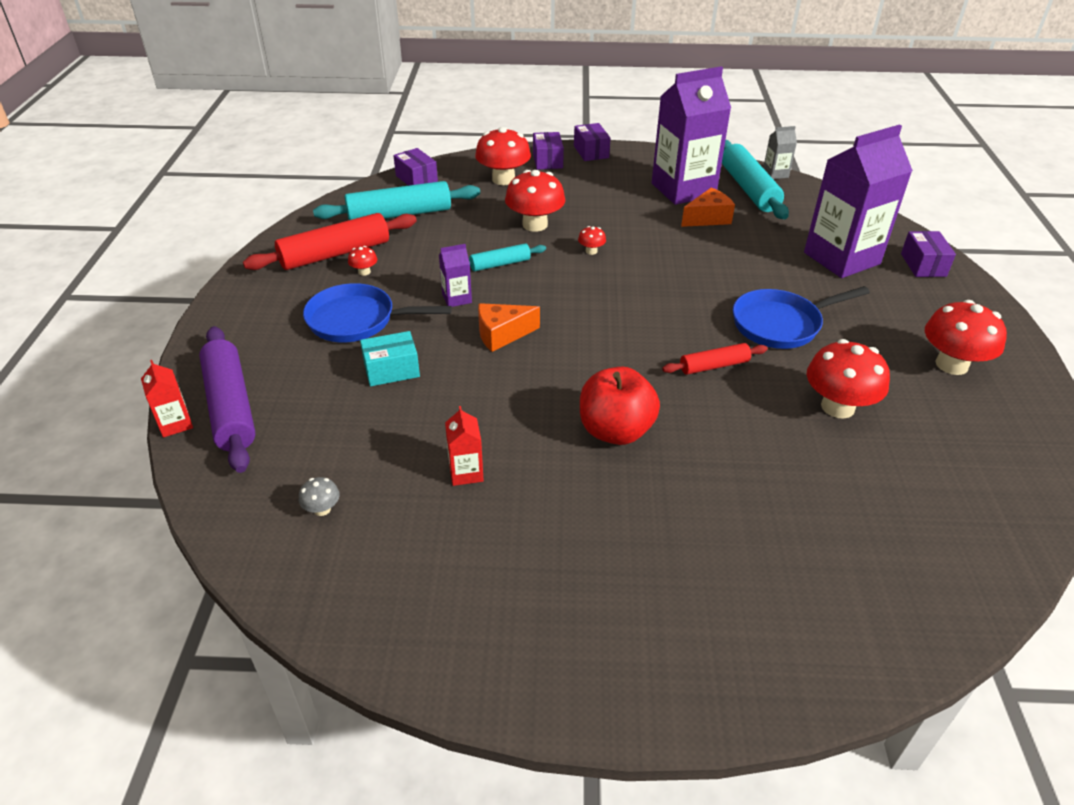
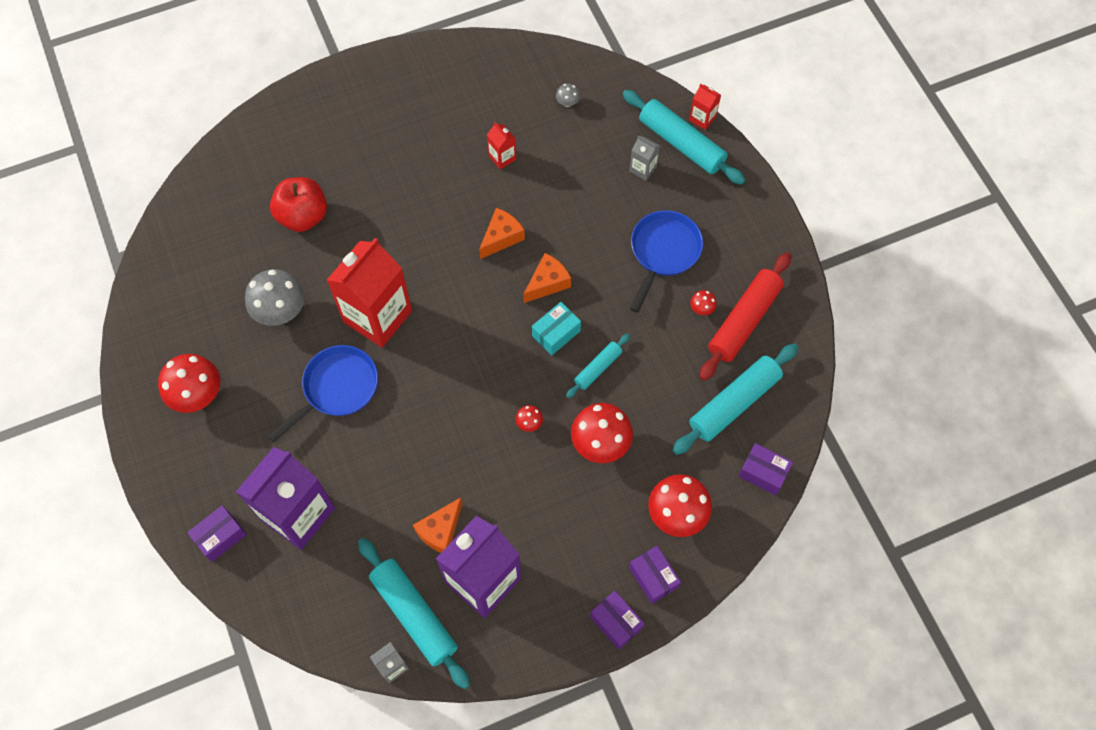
camera: 155 degrees right, 25 degrees up
purple rolling pin [199,326,256,473] -> turquoise rolling pin [623,90,745,185]
blue pan [303,283,452,343] -> blue pan turned 45 degrees counterclockwise [630,210,703,313]
turquoise box [360,331,420,386] -> turquoise box moved to [532,302,581,355]
purple carton [439,244,472,307] -> none
red apple [580,367,660,445] -> red apple moved to [270,177,327,232]
red rolling pin [662,343,768,375] -> red carton [327,238,412,348]
red mushroom [807,339,890,419] -> grey mushroom [245,269,305,326]
purple box [901,231,956,277] -> purple box turned 75 degrees clockwise [187,505,247,562]
none -> orange cheese [479,208,525,259]
none -> grey carton [629,136,660,181]

